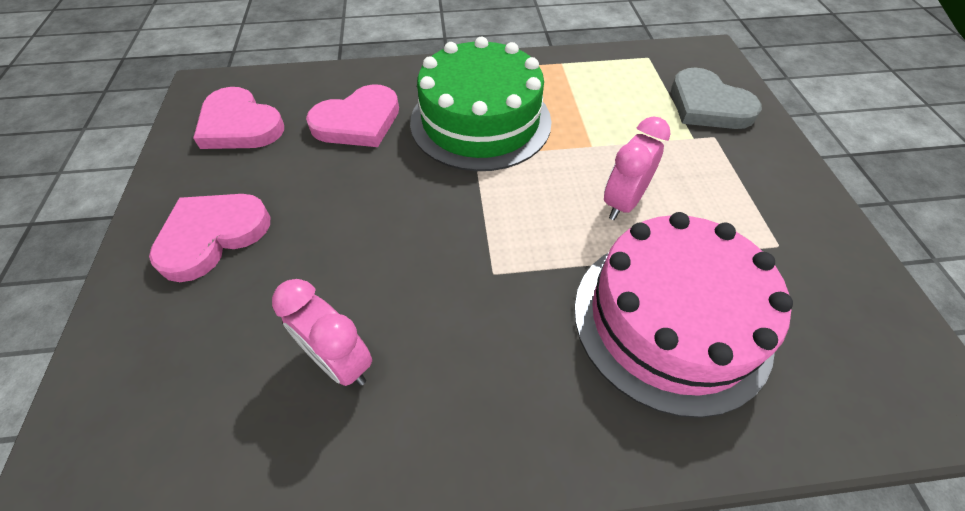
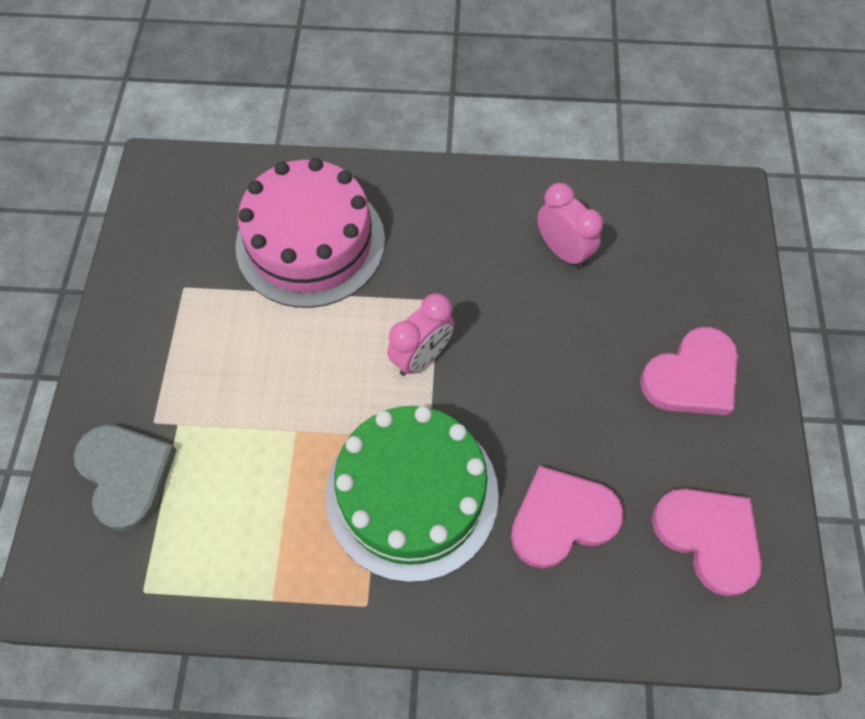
camera: 170 degrees left, 10 degrees up
pink clock [604,116,671,220] -> pink clock moved to [387,293,455,376]

